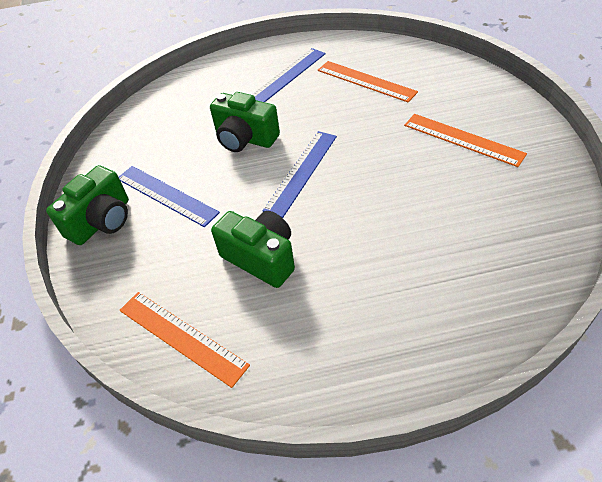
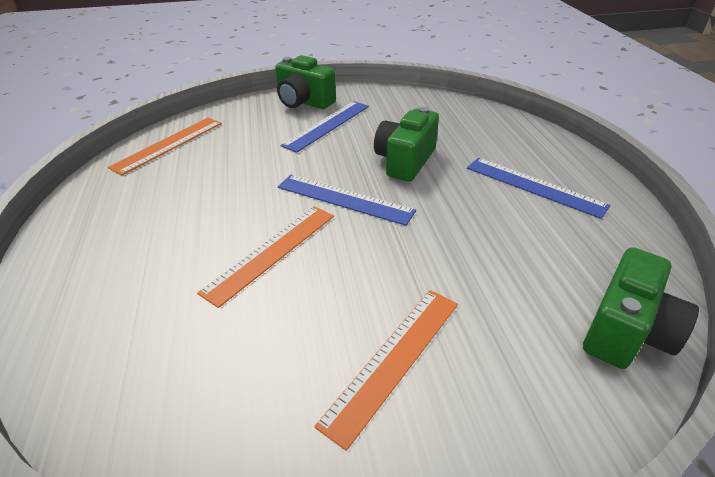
camera: 85 degrees right, 10 degrees down
green camera [211,211,295,288] -> green camera moved to [583,247,699,369]
orange ruler [318,61,418,102] -> orange ruler moved to [197,206,334,308]

